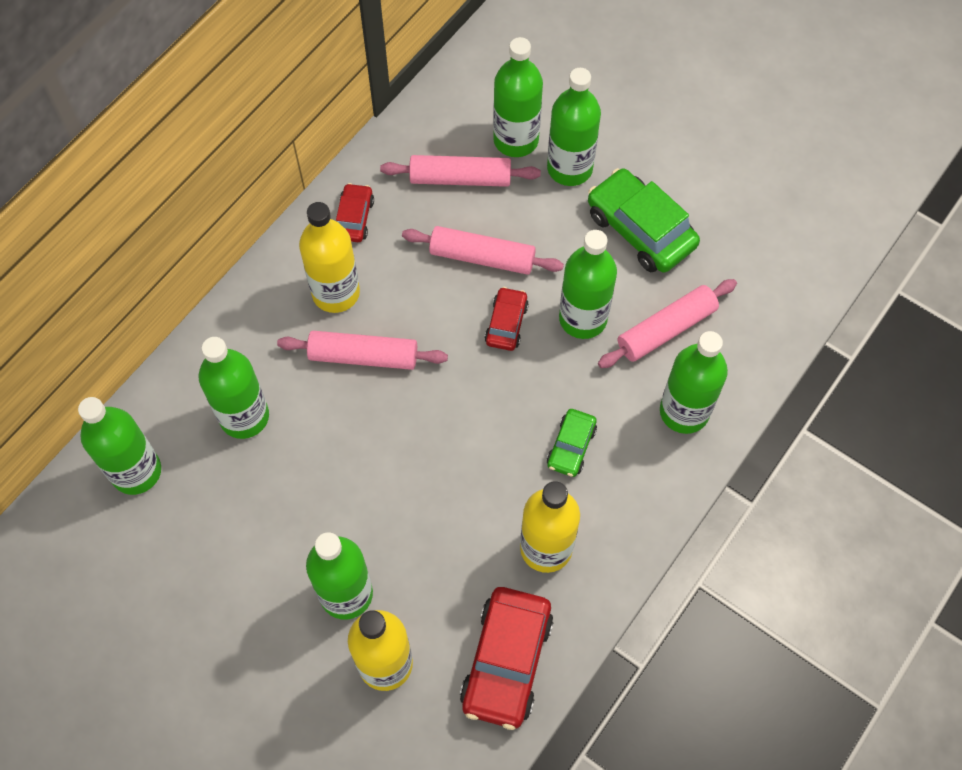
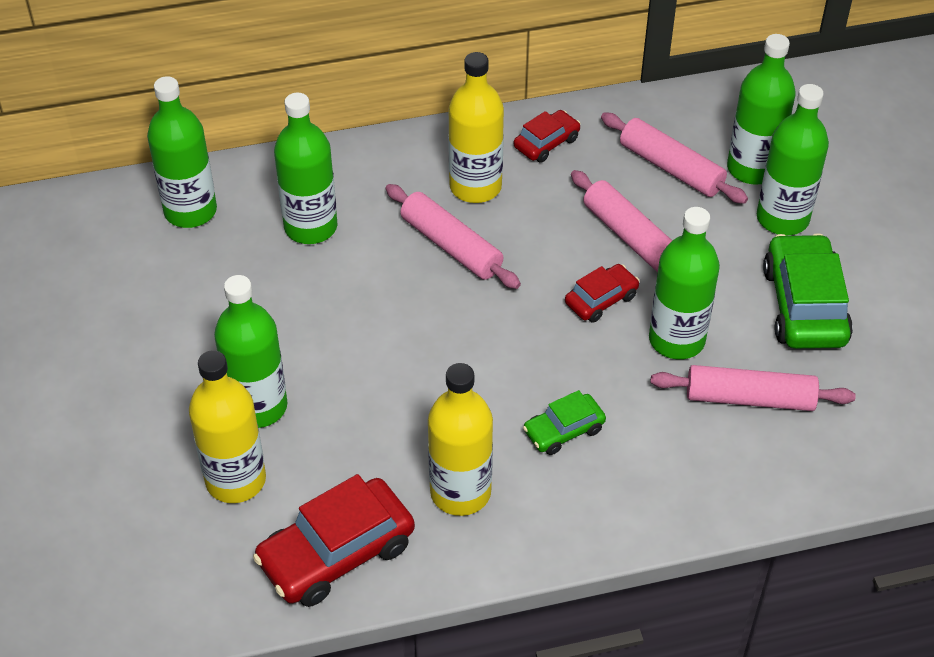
camera: 40 degrees right, 15 degrees down
green bottle [660,331,728,434] -> none

